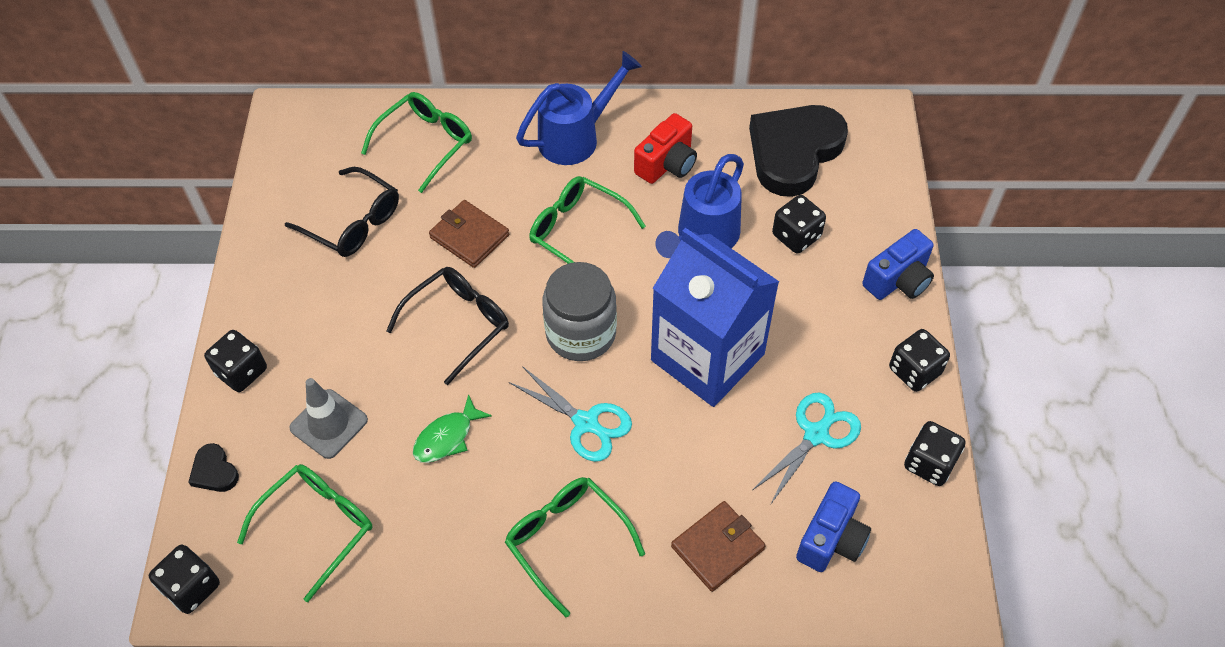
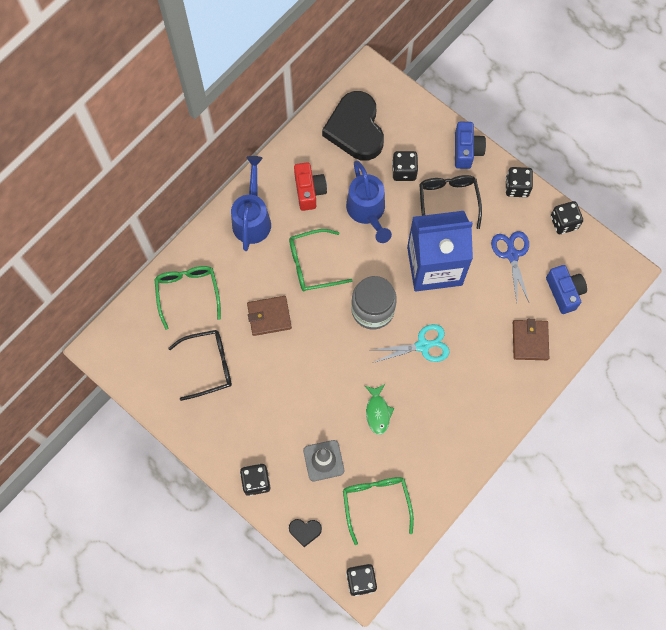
camera: 50 degrees left, 15 degrees up
black glasses [386,267,509,385] -> black glasses moved to [419,175,482,229]
green glasses [505,477,645,617] -> none
turquoise scissors [753,393,861,505] -> blue scissors [491,231,529,304]

